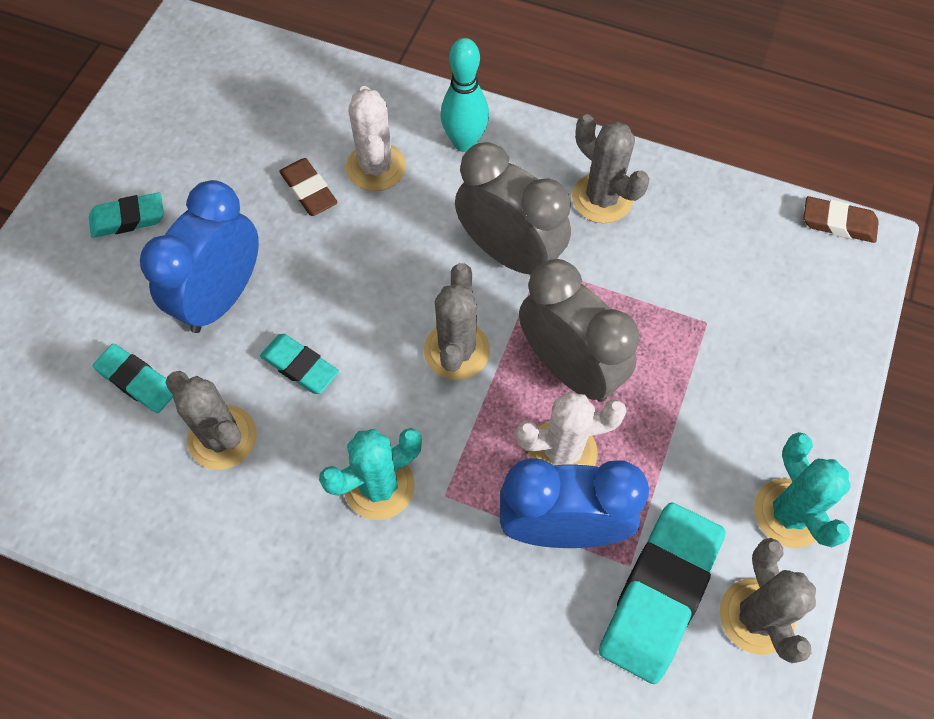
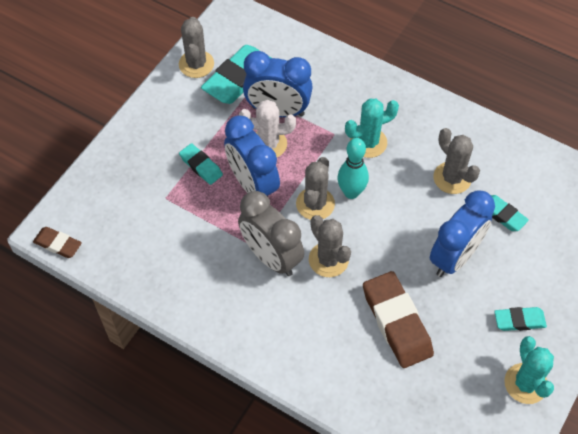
camera: 170 degrees left, 5 degrees down
turquoise eraser [260,334,339,394] -> turquoise eraser moved to [179,143,223,185]
brown eraser [279,158,338,216] -> brown eraser [363,271,434,368], size x1.82
white cactus [346,86,406,191] -> none
turquoise bowling pin [440,38,489,152] -> turquoise bowling pin moved to [337,138,369,199]
grey clock [519,259,639,402] -> blue clock [224,115,280,197]
grey cactus [572,114,650,223] -> grey cactus moved to [309,215,351,277]
turquoise cactus [754,432,850,548] -> turquoise cactus moved to [504,336,554,404]

